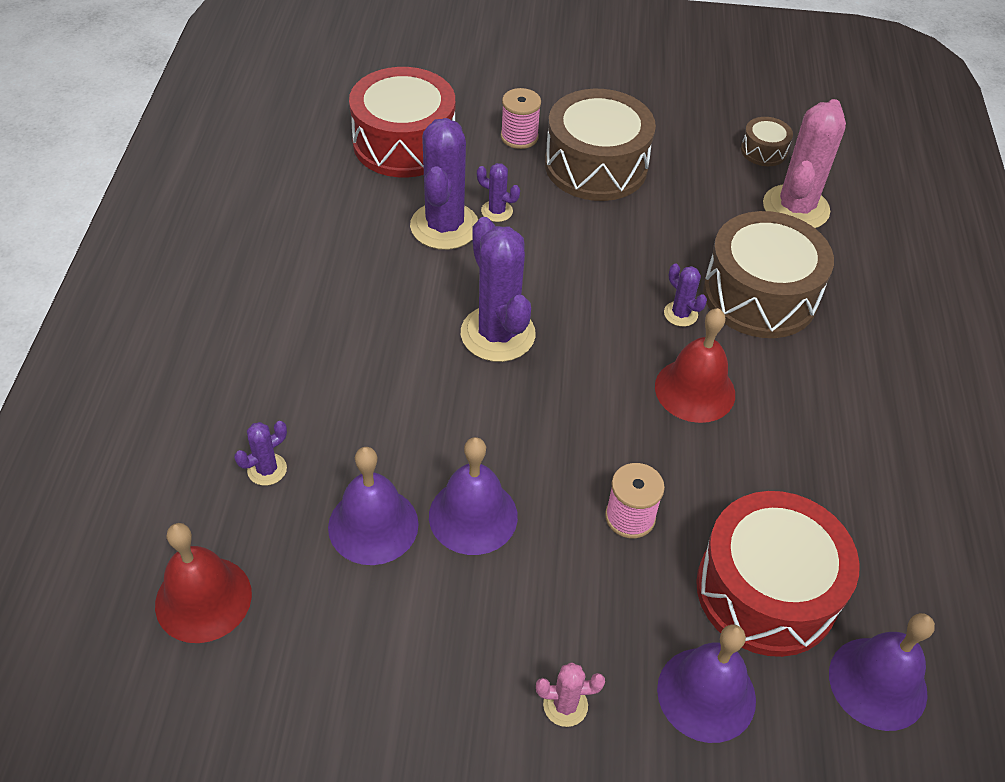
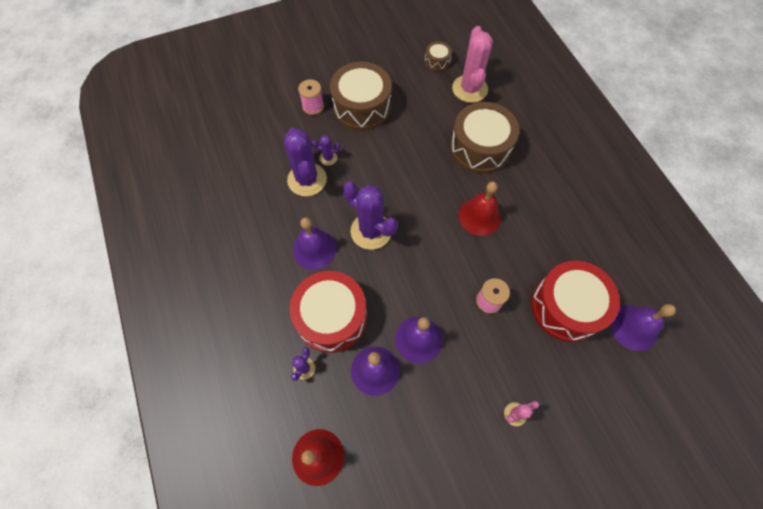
camera: 25 degrees left, 15 degrees up
red drum [349,67,455,177] -> red drum moved to [289,271,367,353]
purple bell [657,624,756,743] -> purple bell moved to [293,217,336,270]
purple cactus [664,264,707,327] -> none

